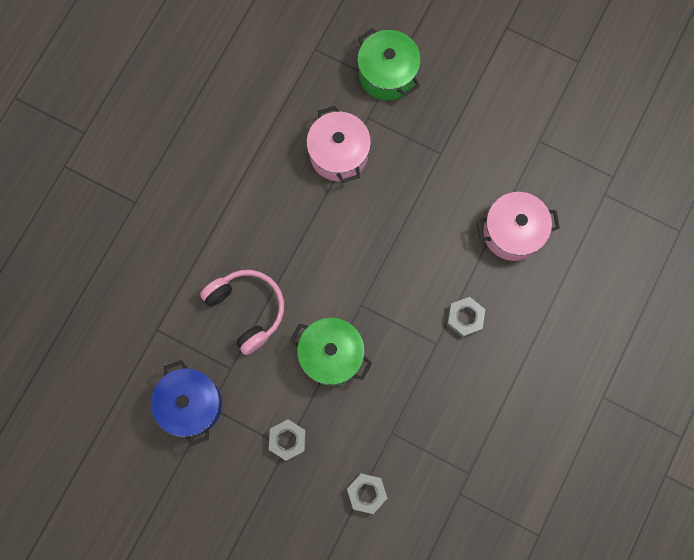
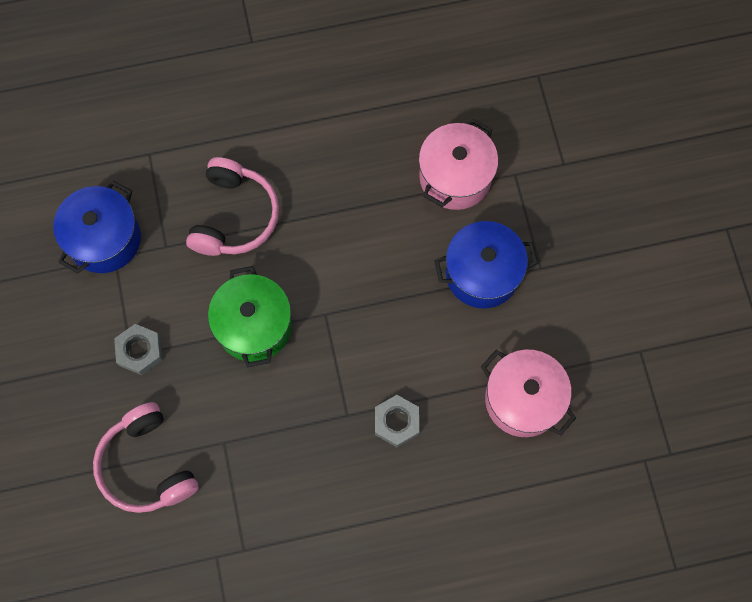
camera: 50 degrees right, 5 degrees down
grey nut [347,473,387,514] -> pink headphones [93,402,199,513]
green pot [357,28,421,100] -> none
none -> blue pot [434,221,538,308]

